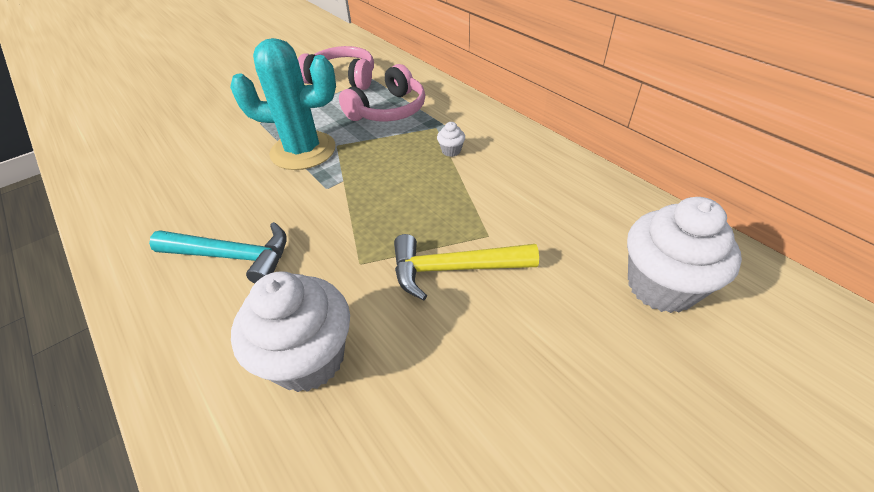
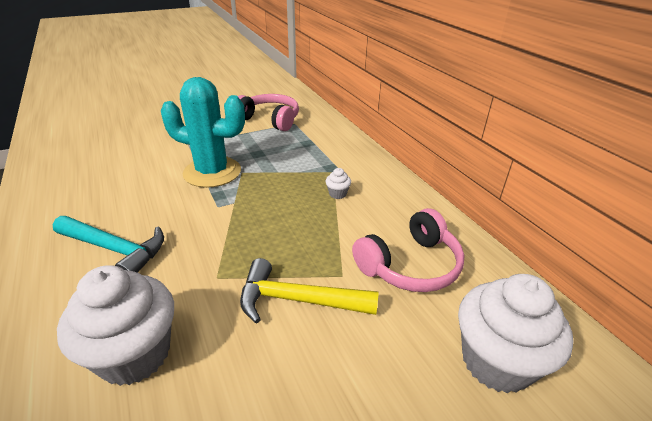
camera: 10 degrees right, 10 degrees down
pink headphones [339,64,425,122] -> pink headphones moved to [352,208,465,292]

